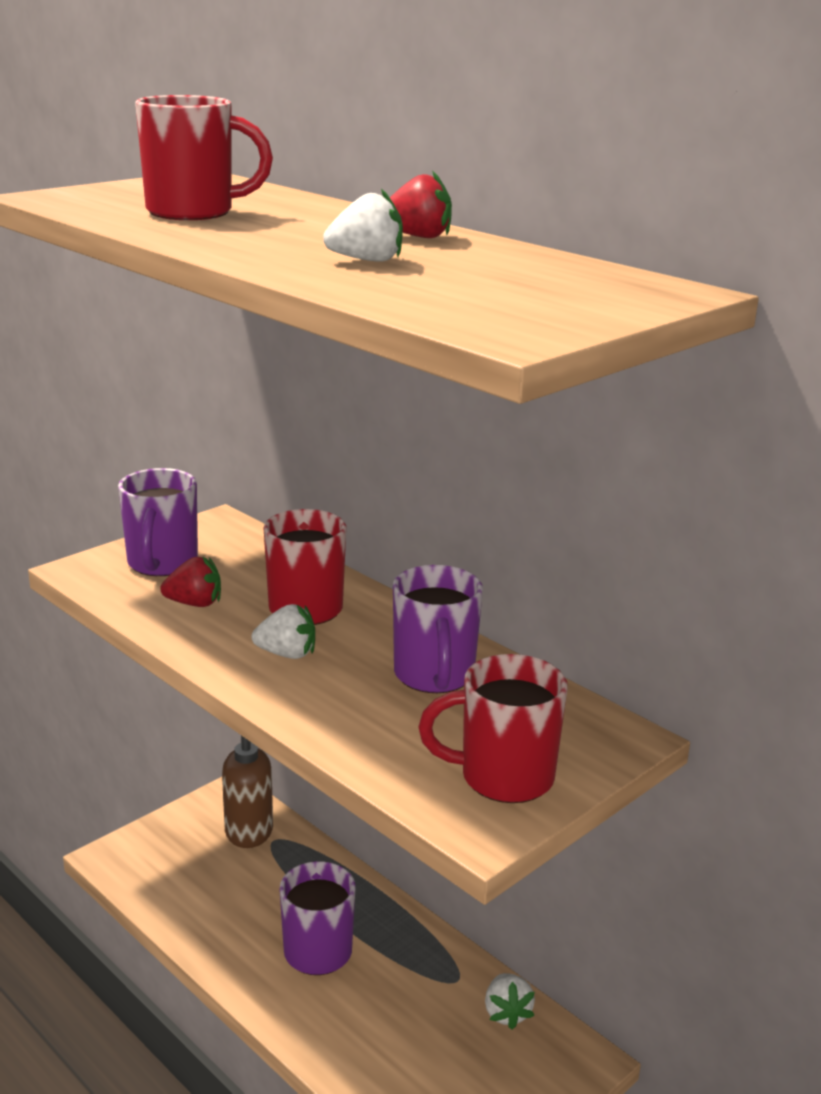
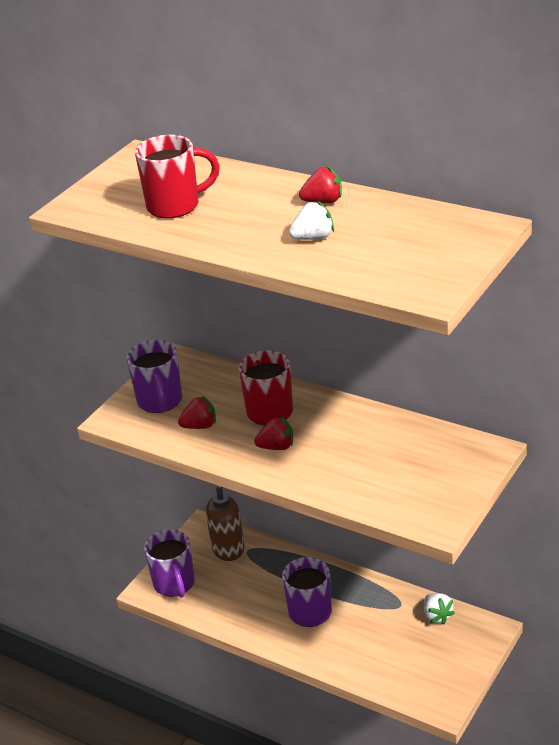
camera: 10 degrees left, 10 degrees up
white strawberry [251,604,315,659] -> red strawberry [254,416,293,450]
purple mug [393,565,483,693] -> purple mug moved to [144,529,195,598]
red mug [419,654,568,803] -> none

